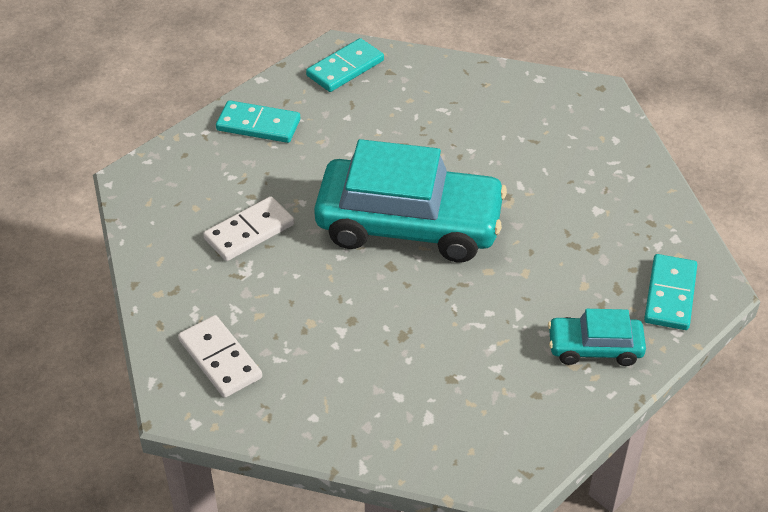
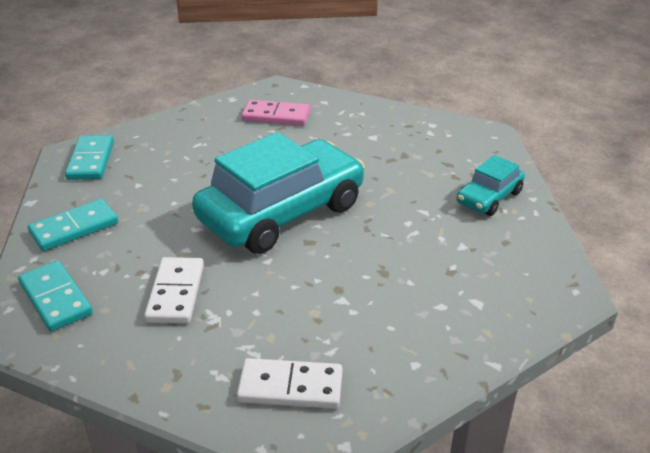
camera: 50 degrees left, 10 degrees down
turquoise domino [644,254,697,330] -> turquoise domino moved to [18,261,93,332]
none -> pink domino [242,100,311,126]

